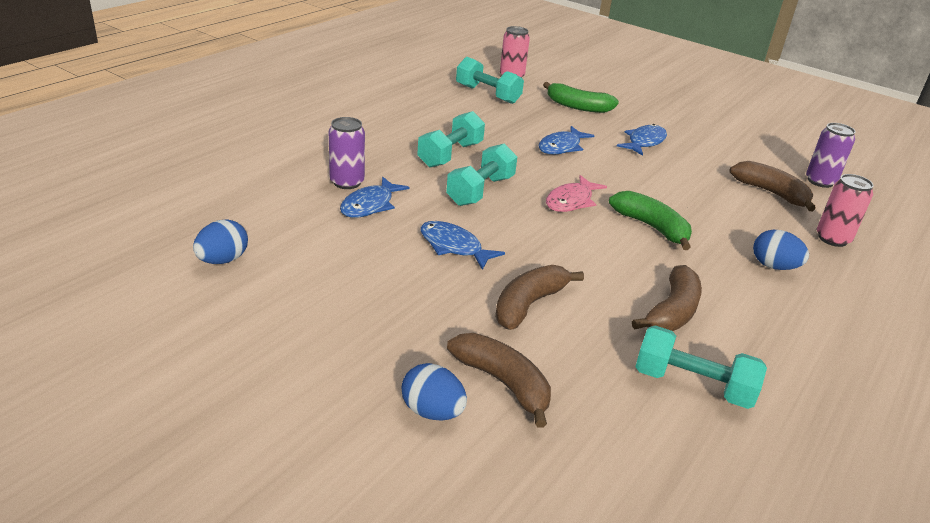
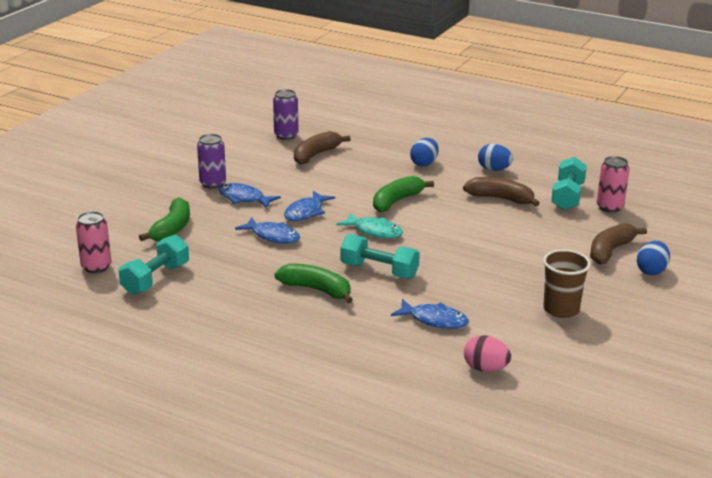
camera: 95 degrees left, 5 degrees down
blue egg [193,219,248,264] -> blue egg moved to [478,144,513,171]
purple can [329,117,365,189] -> purple can moved to [197,134,226,189]
turquoise dumbbell [417,111,485,168] -> green banana [274,264,353,303]
blue fish [421,221,505,270] -> blue fish moved to [284,191,335,221]
brown banana [495,265,584,330] -> none
pink fish [546,175,607,212] -> turquoise fish [336,213,403,238]
pink can [817,174,874,247] -> pink can moved to [597,156,629,213]
none -> pink egg [464,335,511,372]
none -> brown cup [543,249,591,318]

